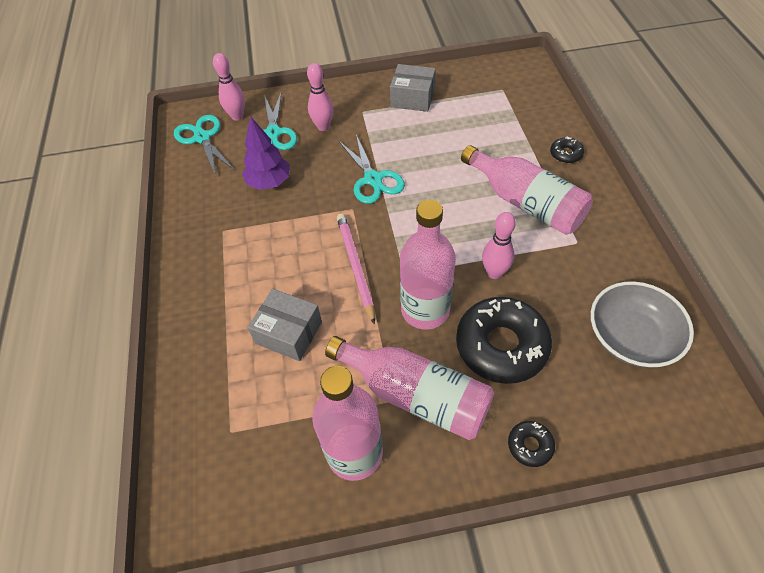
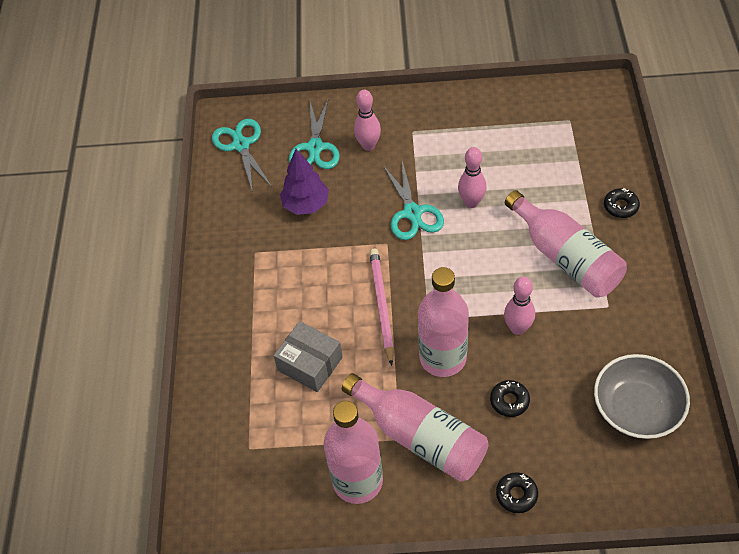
camera: 10 degrees right, 0 degrees up
pink bowling pin [213,53,245,121] -> pink bowling pin moved to [458,147,487,208]
grey box [390,64,436,112] -> none
black donut [456,297,552,384] -> black donut [490,380,530,417], size x0.45

